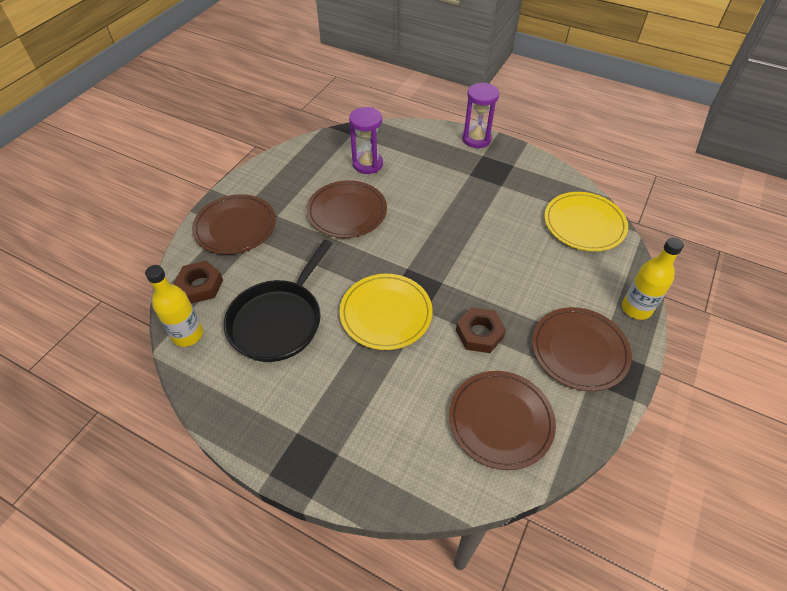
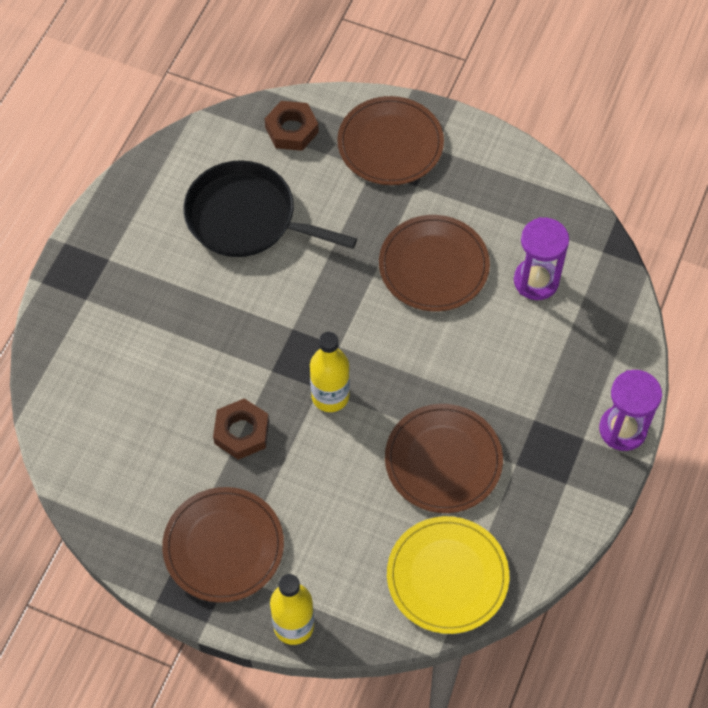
camera: 85 degrees right, 10 degrees up
yellow bottle [145,265,203,347] -> yellow bottle moved to [310,332,350,412]
yellow plate [340,274,432,350] -> none
brown plate [449,371,556,470] -> brown plate moved to [385,404,503,513]

